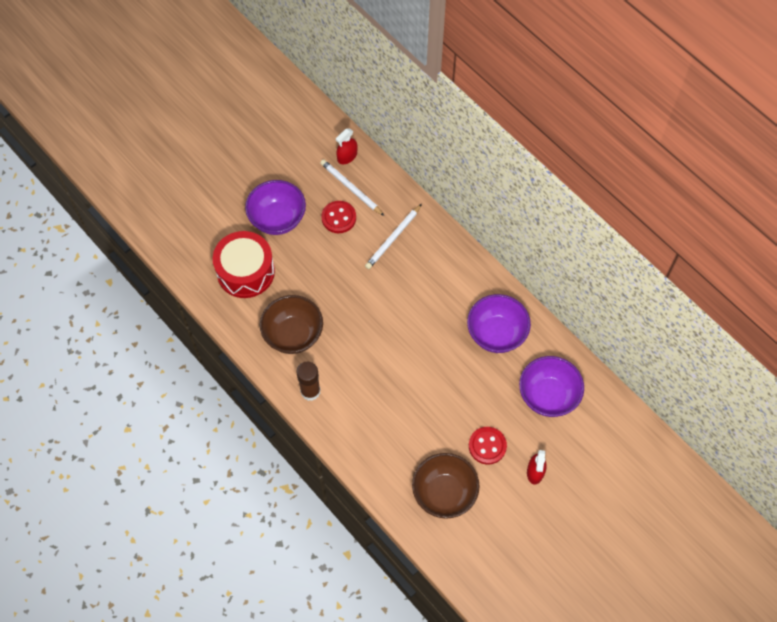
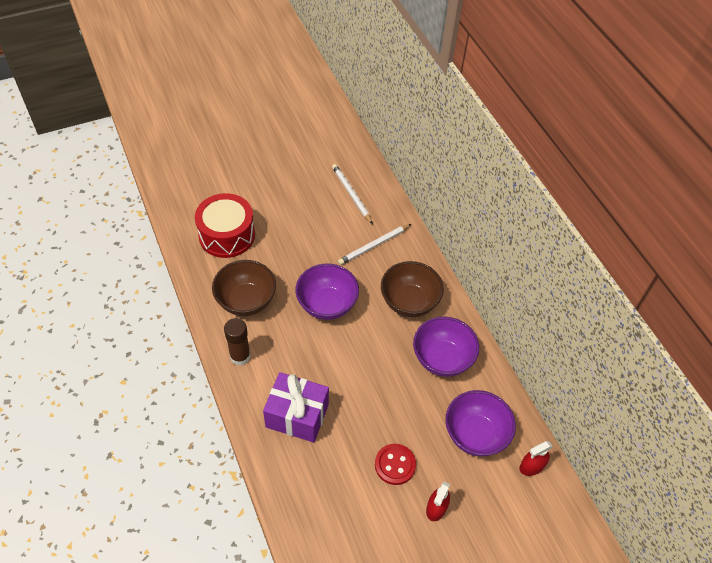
camera: 15 degrees right, 10 degrees down
purple bowl [245,180,306,235] -> purple bowl moved to [295,264,359,320]
red button [321,201,356,233] -> none
red spray bottle [336,128,357,164] -> red spray bottle moved to [519,441,553,476]
brown bowl [412,453,480,519] -> brown bowl moved to [381,261,444,317]
none -> purple gift [263,372,329,443]

